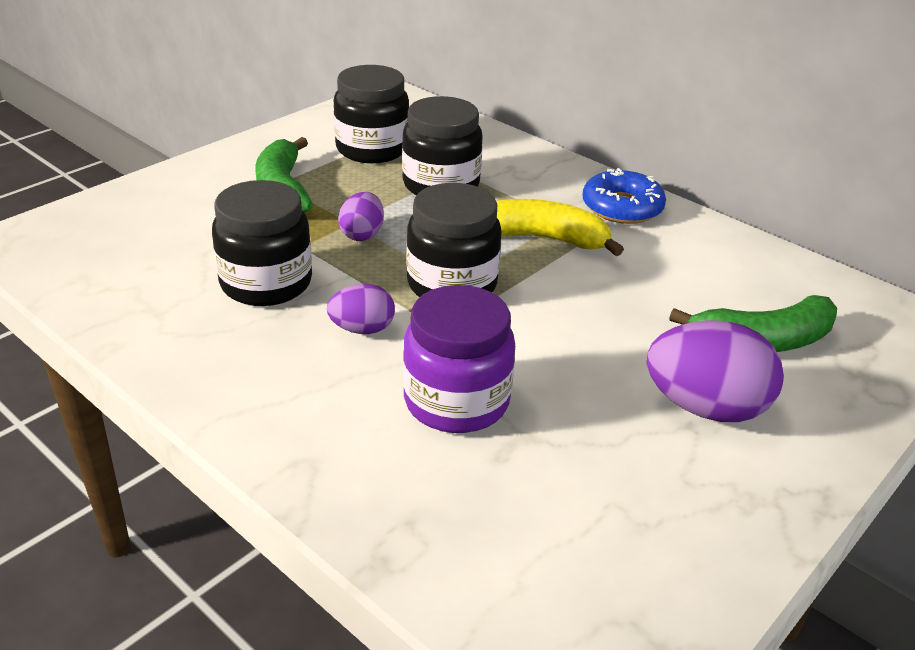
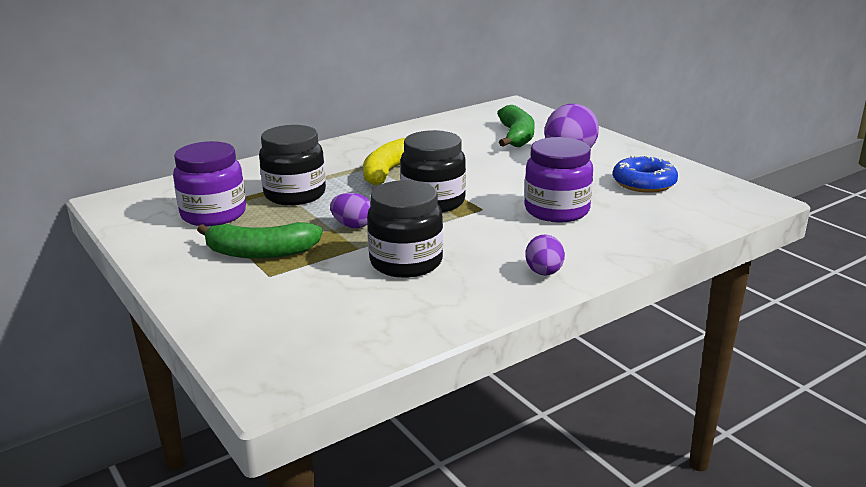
camera: 75 degrees left, 10 degrees down
purple egg [327,284,395,334] -> purple egg moved to [525,234,565,276]
black jar [334,65,409,163] -> purple jar [173,141,246,226]
blue donut [582,168,666,224] -> blue donut moved to [613,155,678,193]

